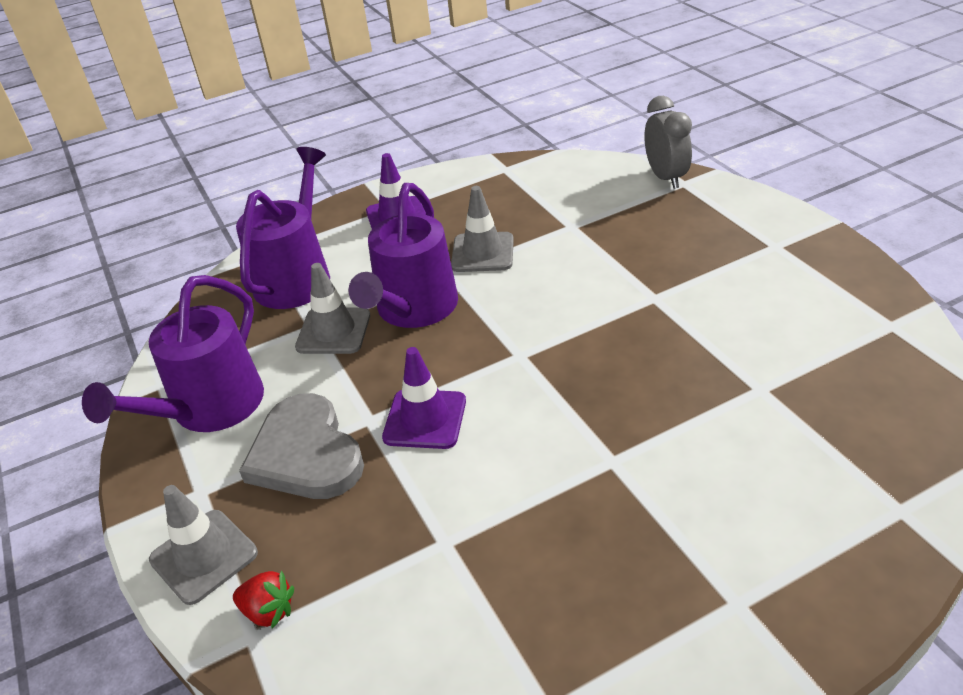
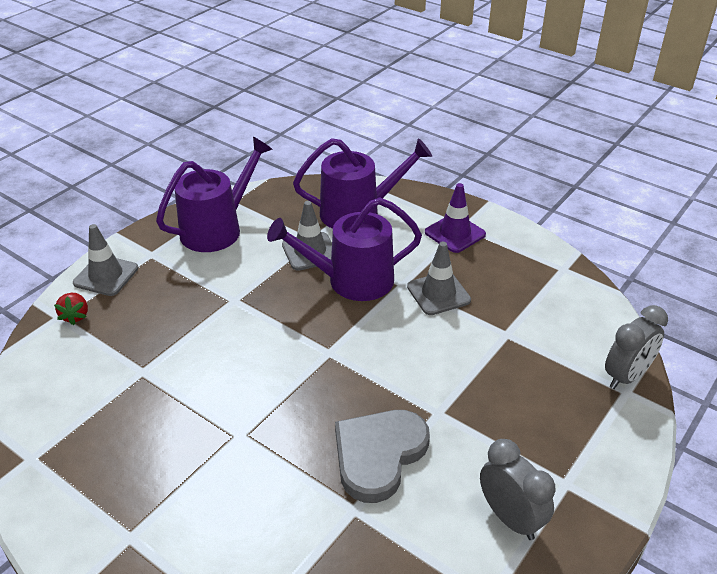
camera: 60 degrees right, 0 degrees up
purple watering can [82,275,264,432] -> purple watering can turned 135 degrees clockwise [156,137,272,252]
grey heart [239,393,364,499] -> grey heart moved to [335,410,430,503]
purple traffic cone [382,347,466,449] -> none
none -> grey clock [480,439,556,540]

